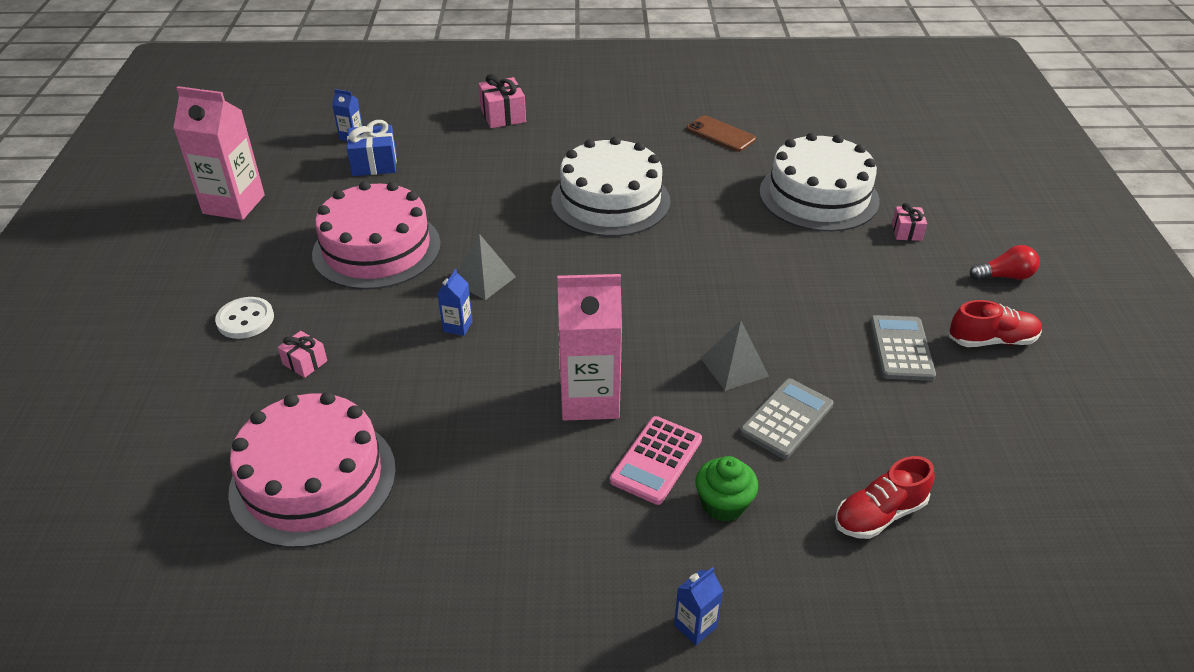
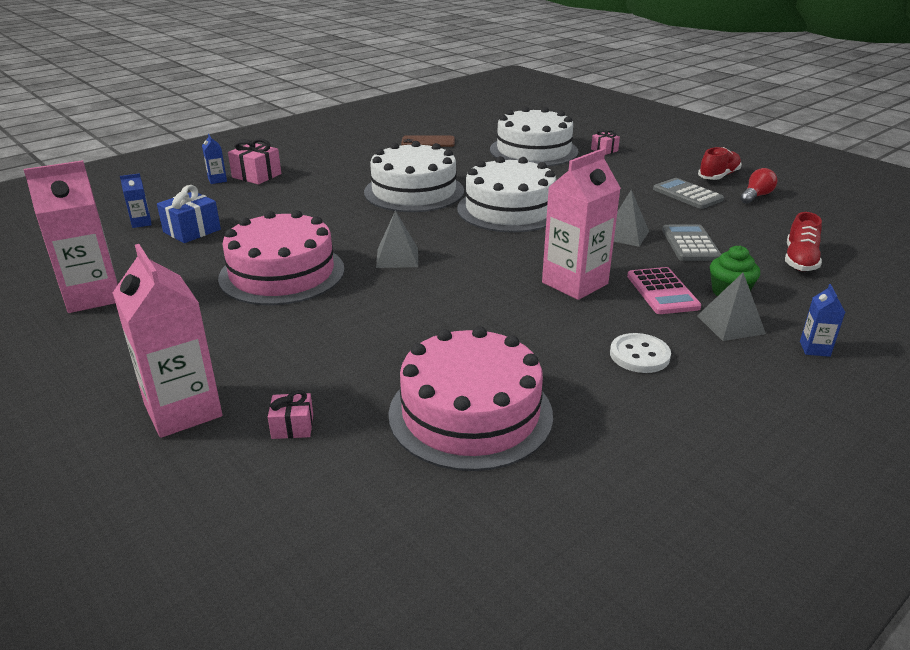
camera: 40 degrees left, 10 degrees down
white button [215,297,274,339] -> white button moved to [610,333,671,373]
pink gift [278,331,327,378] -> pink gift moved to [268,390,313,439]
blue carton [438,269,473,336] -> blue carton moved to [202,134,227,184]
red light bulb [970,245,1040,280] -> red light bulb moved to [740,168,777,204]
none -> pink carton [113,244,222,438]
none -> white cake [457,156,556,233]
none -> grey pyramid [697,273,766,341]

